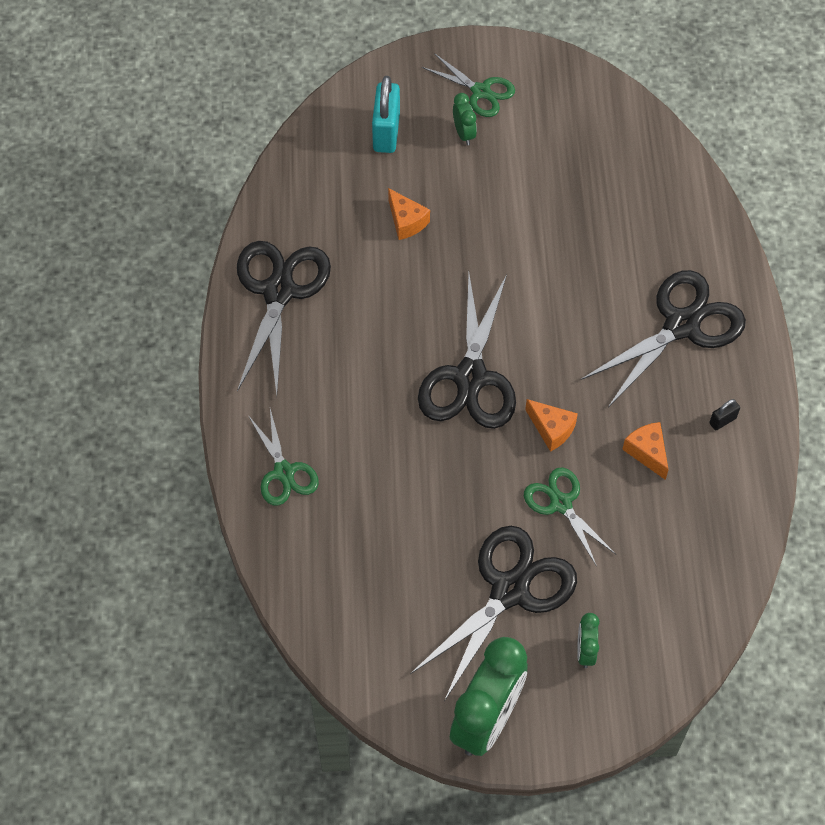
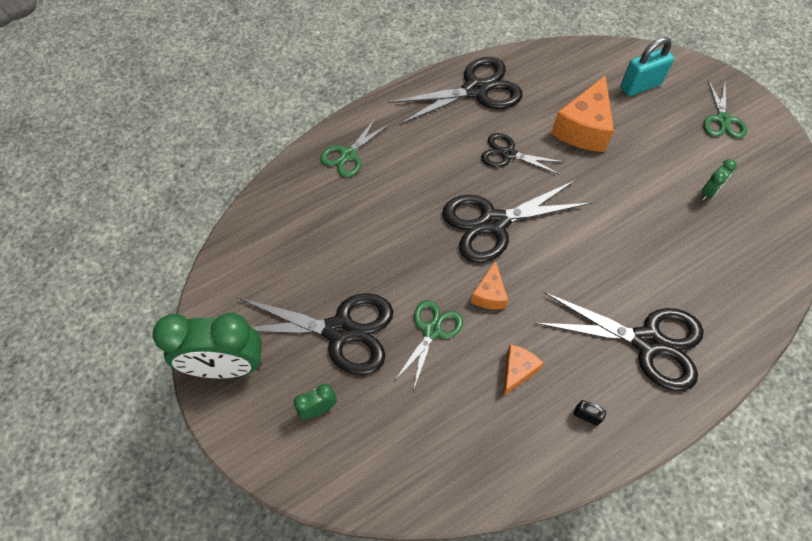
camera: 60 degrees right, 0 degrees up
orange cheese [388,188,430,240] -> orange cheese [551,75,614,152], size x1.85
green clock [453,93,477,145] -> green clock moved to [701,159,737,201]
none -> black scissors [481,133,564,175]

